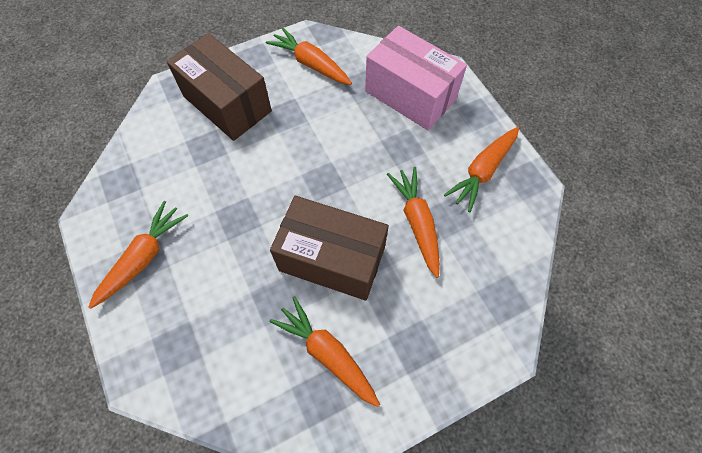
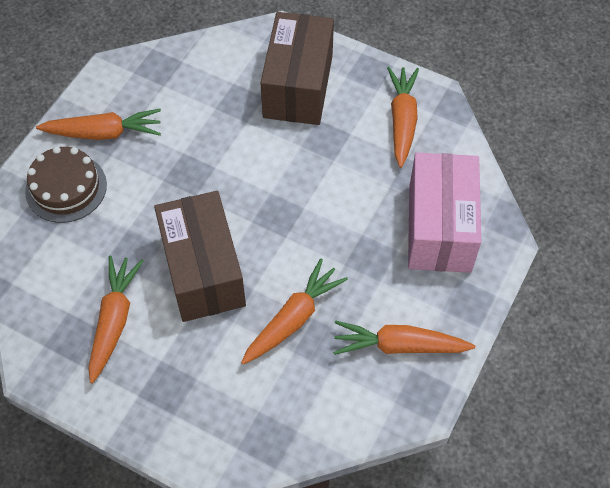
camera: 55 degrees right, 5 degrees down
none -> brown cake [25,146,107,223]

